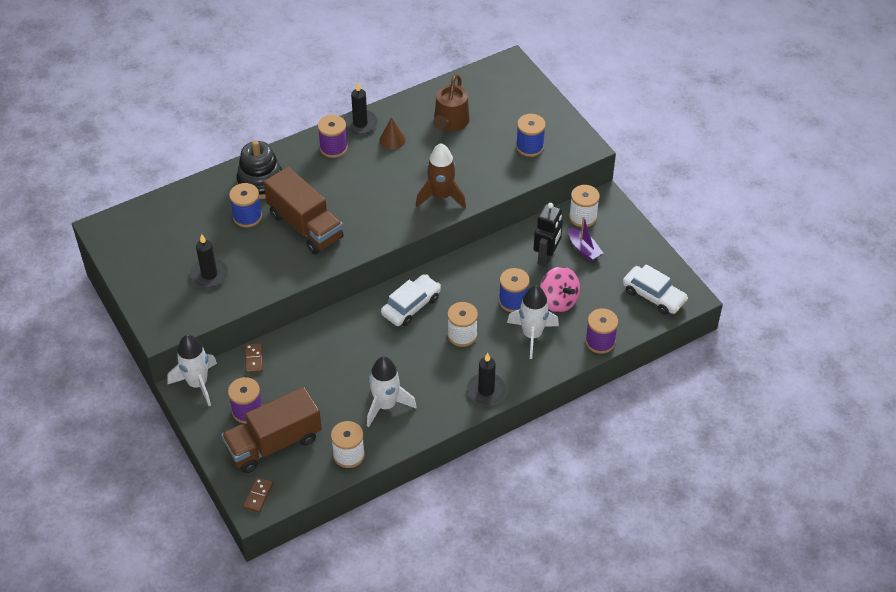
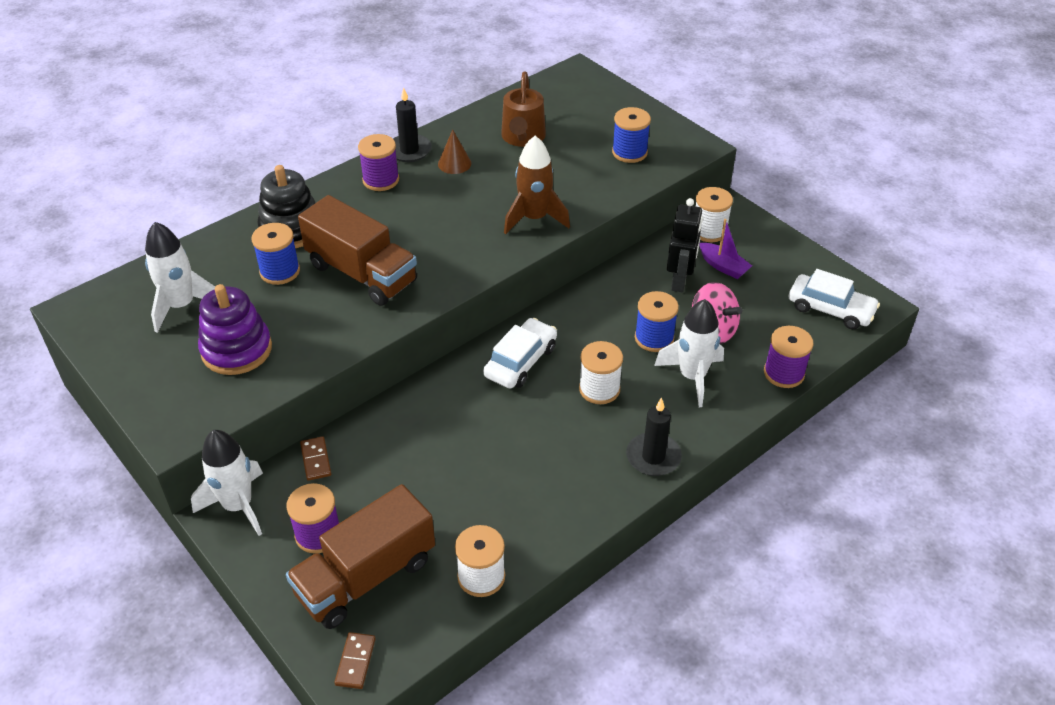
camera: 10 degrees left, 5 degrees down
black candle [190,234,228,288] -> purple stacking toy [198,284,272,375]
white rocket [367,356,417,427] -> white rocket moved to [145,222,215,333]

